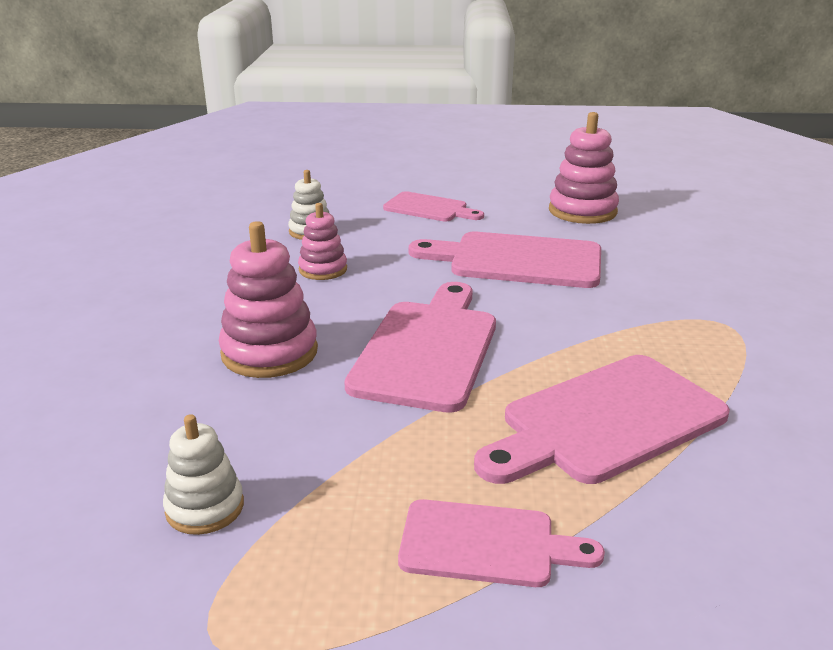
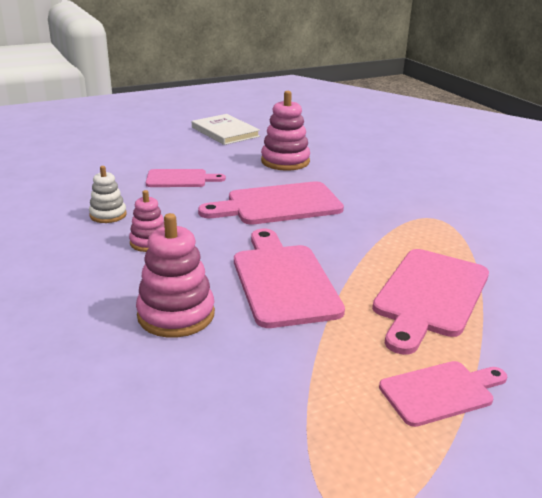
camera: 30 degrees left, 0 degrees up
white stacking toy [163,414,244,535] -> none
none -> white book [192,114,260,145]

